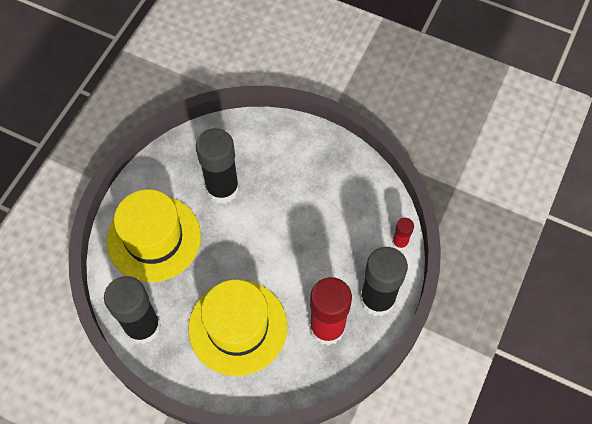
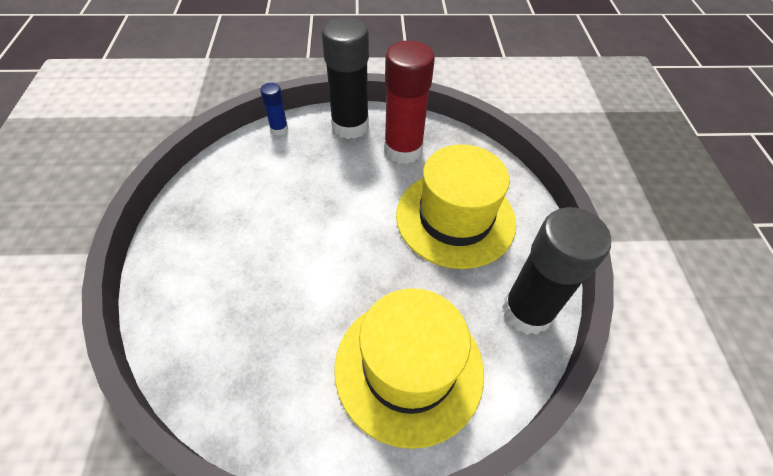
camera: 120 degrees left, 10 degrees down
black glue stick [196,128,239,204] -> none
red glue stick [392,218,414,250] -> blue glue stick [260,83,288,135]

